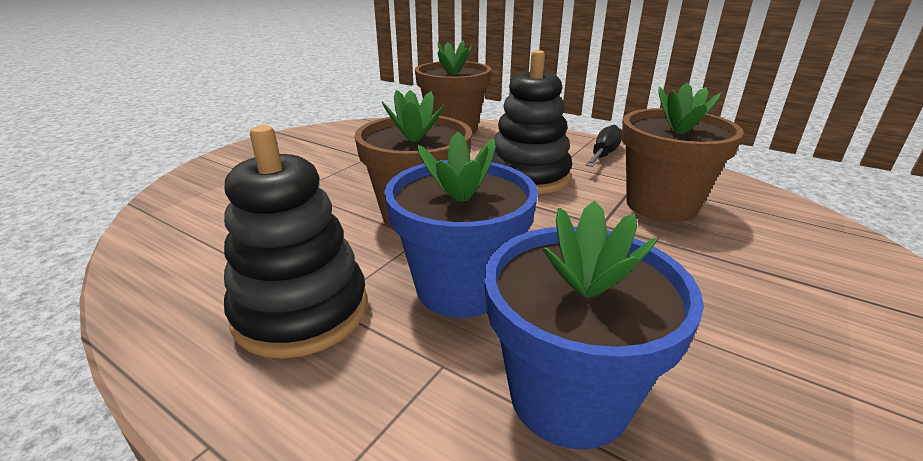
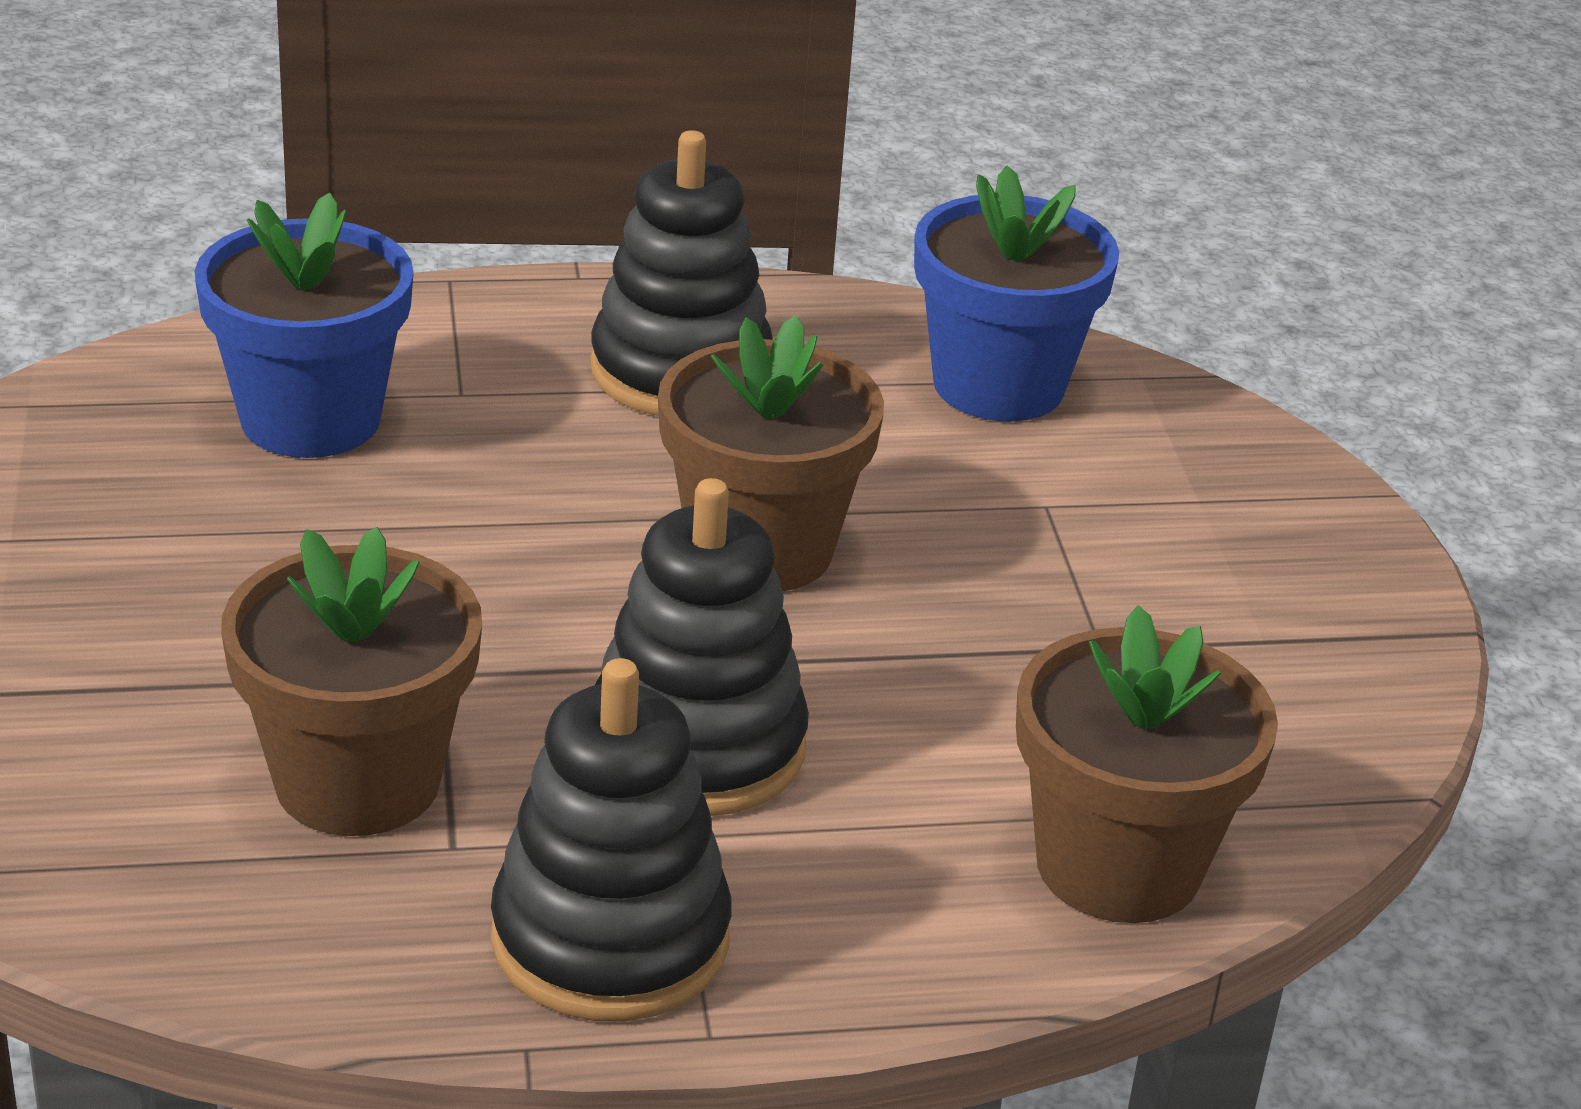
camera: 135 degrees right, 5 degrees up
blue flower pot [384,131,538,318] -> blue flower pot moved to [914,166,1119,421]
black screwdriver [585,125,622,167] -> black stacking toy [491,658,732,1021]

